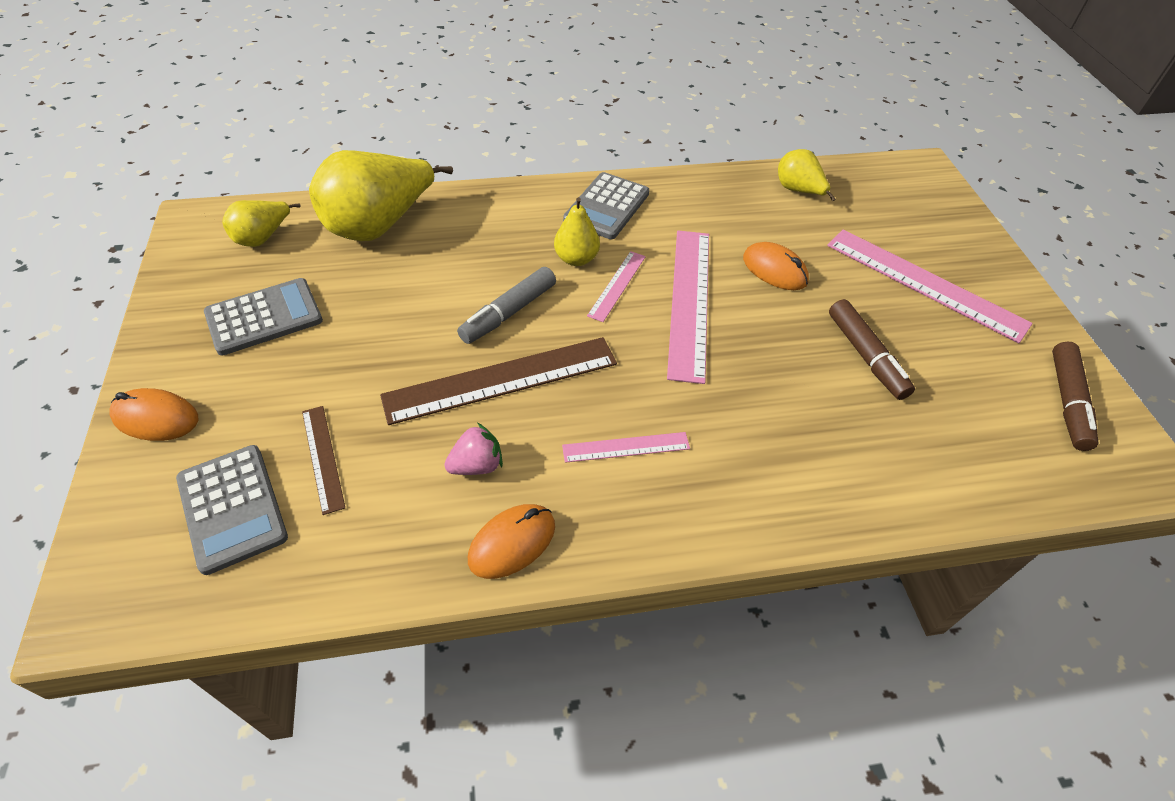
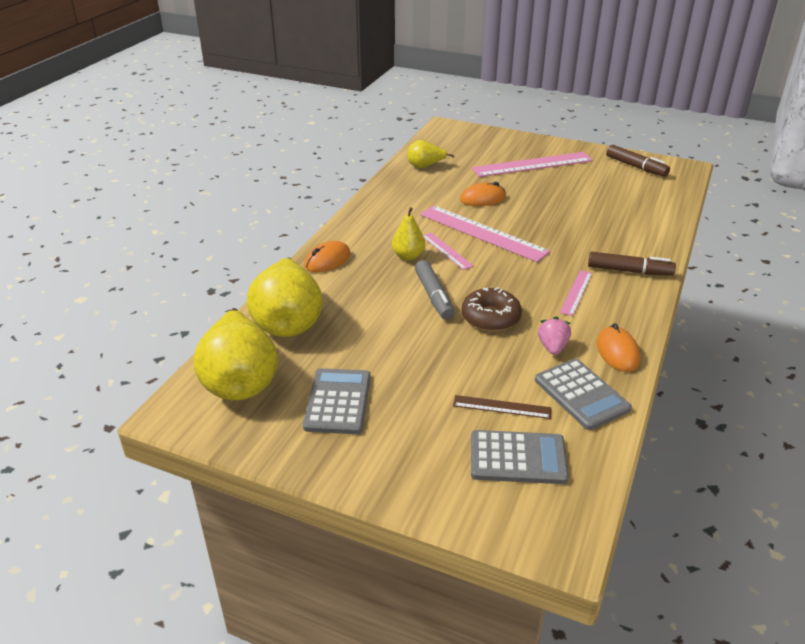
camera: 55 degrees left, 15 degrees down
orange mouse [109,388,199,441] -> orange mouse moved to [304,241,351,272]
yellow pear [222,200,301,247] -> yellow pear [193,308,278,401], size x1.92
brown ruler [380,337,617,425] -> brown donut [462,287,522,331]
grey calculator [563,172,649,239] -> grey calculator moved to [535,359,632,430]
brown marker [829,299,915,400] -> brown marker moved to [588,252,676,276]

